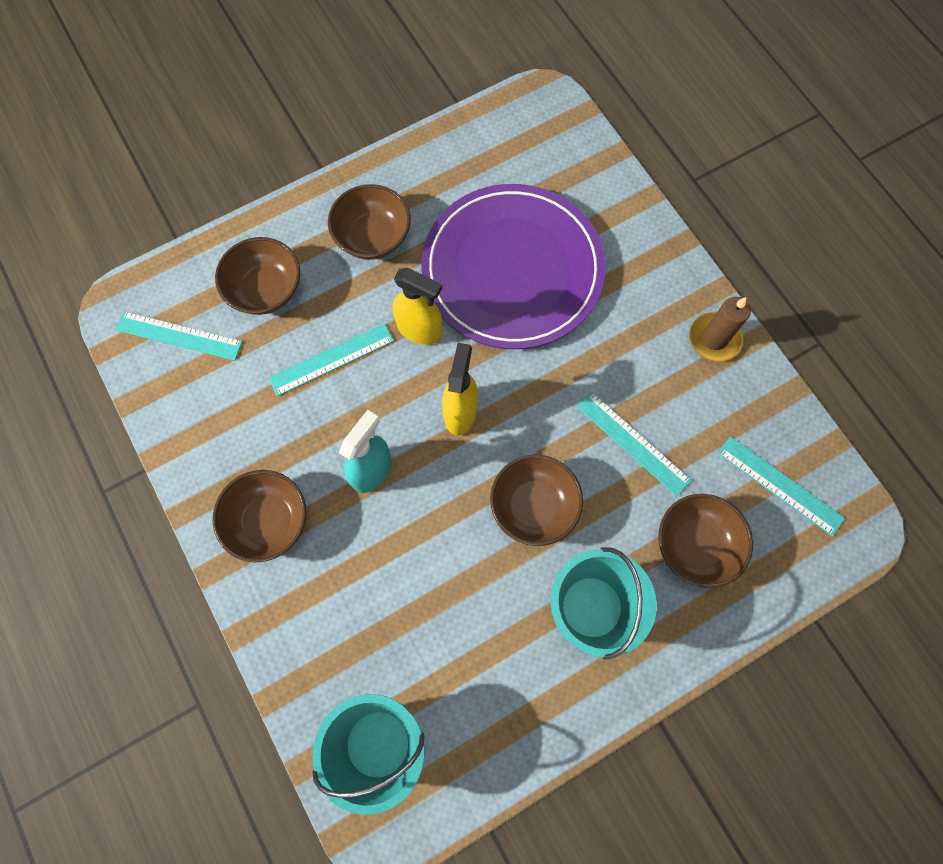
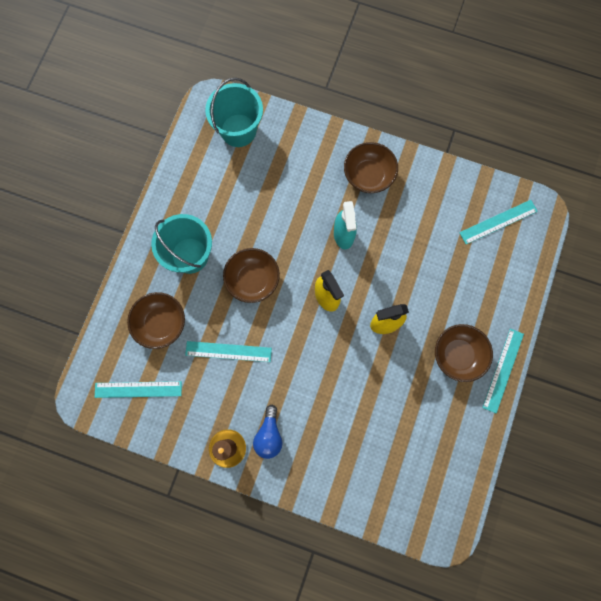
camera: 140 degrees right, 5 degrees up
brown bowl [215,237,300,315] -> none
turquoise ruler [268,323,394,396] -> turquoise ruler moved to [482,328,524,414]
purple plate [421,184,605,349] -> none
none -> blue light bulb [253,405,283,459]

